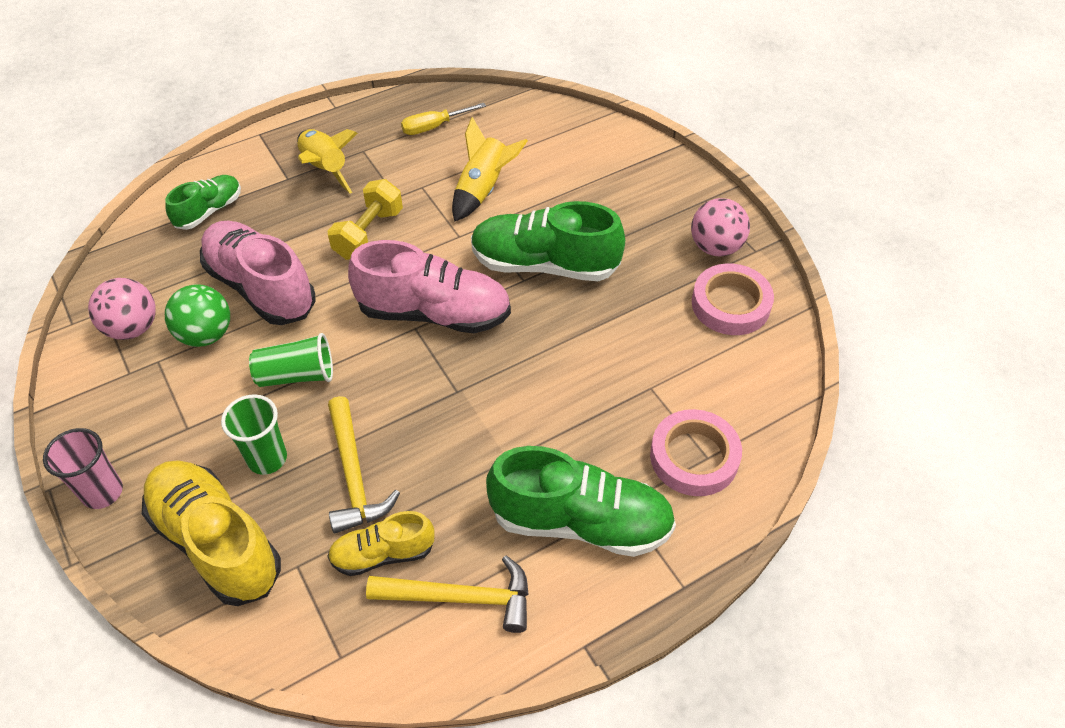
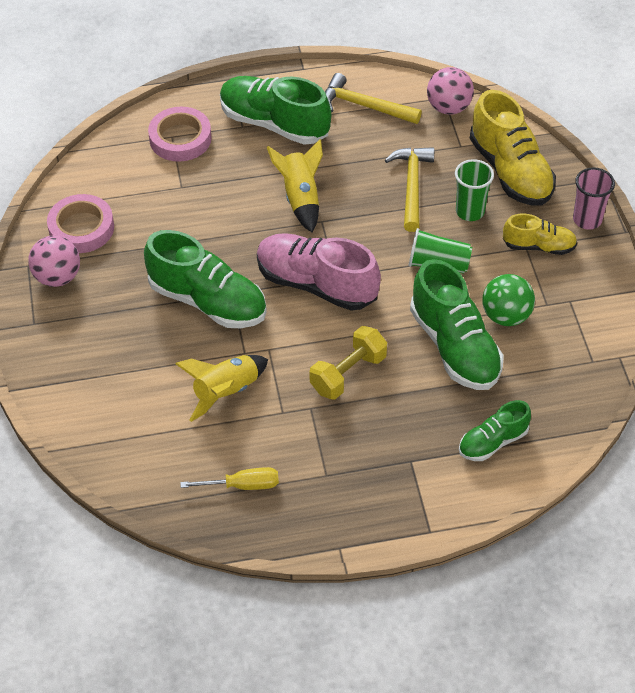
camera: 160 degrees left, 0 degrees up
pink ball [88,278,156,340] -> pink ball moved to [427,67,474,114]
pink shoe [200,221,316,325] -> green shoe [410,259,504,390]
yellow rocket [297,129,358,194] -> yellow rocket moved to [267,139,323,233]
yellow shoe [328,511,434,576] -> yellow shoe moved to [503,214,577,255]

